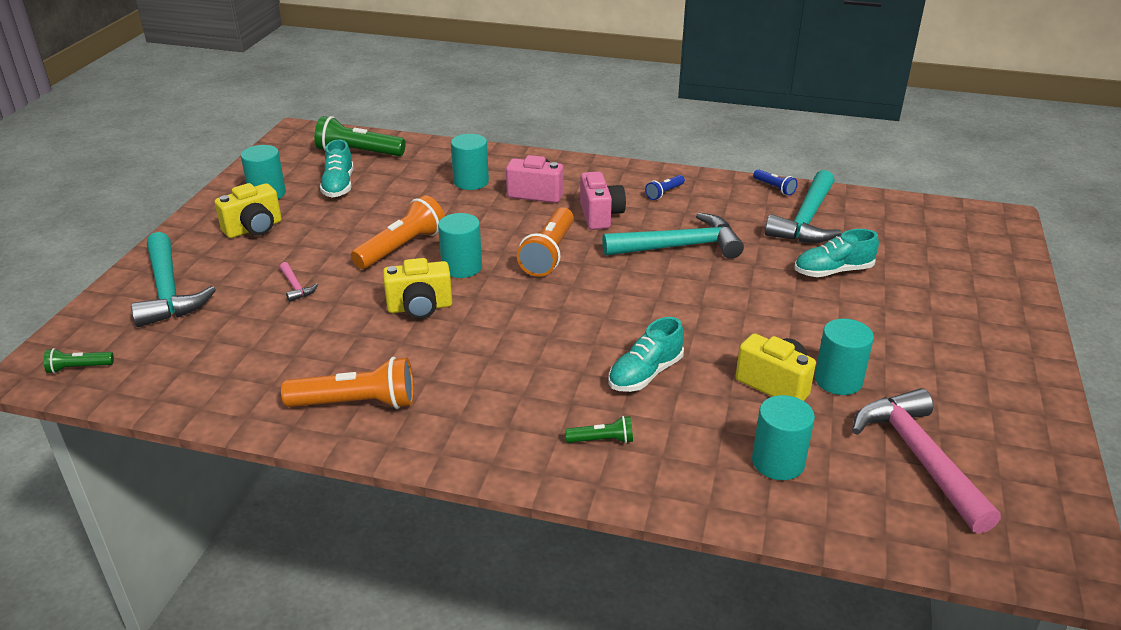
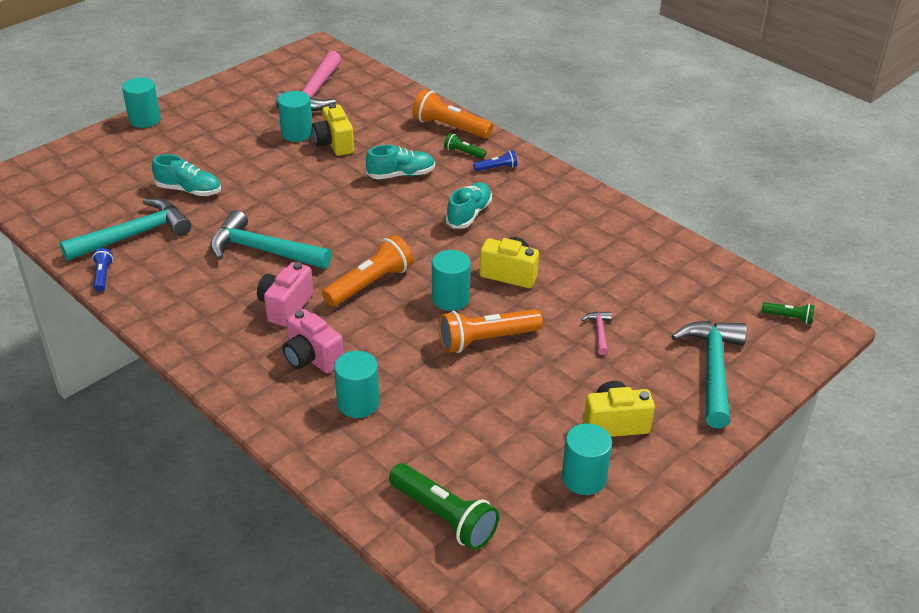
camera: 150 degrees left, 5 degrees up
orange flashlight [281,357,414,409] -> orange flashlight moved to [412,89,493,139]
turquoise shoe [320,139,354,198] -> turquoise shoe moved to [446,182,492,229]
blue flashlight [645,175,685,200] -> blue flashlight moved to [473,150,517,172]
turquoise cylinder [752,395,815,480] -> turquoise cylinder moved to [122,77,161,128]

